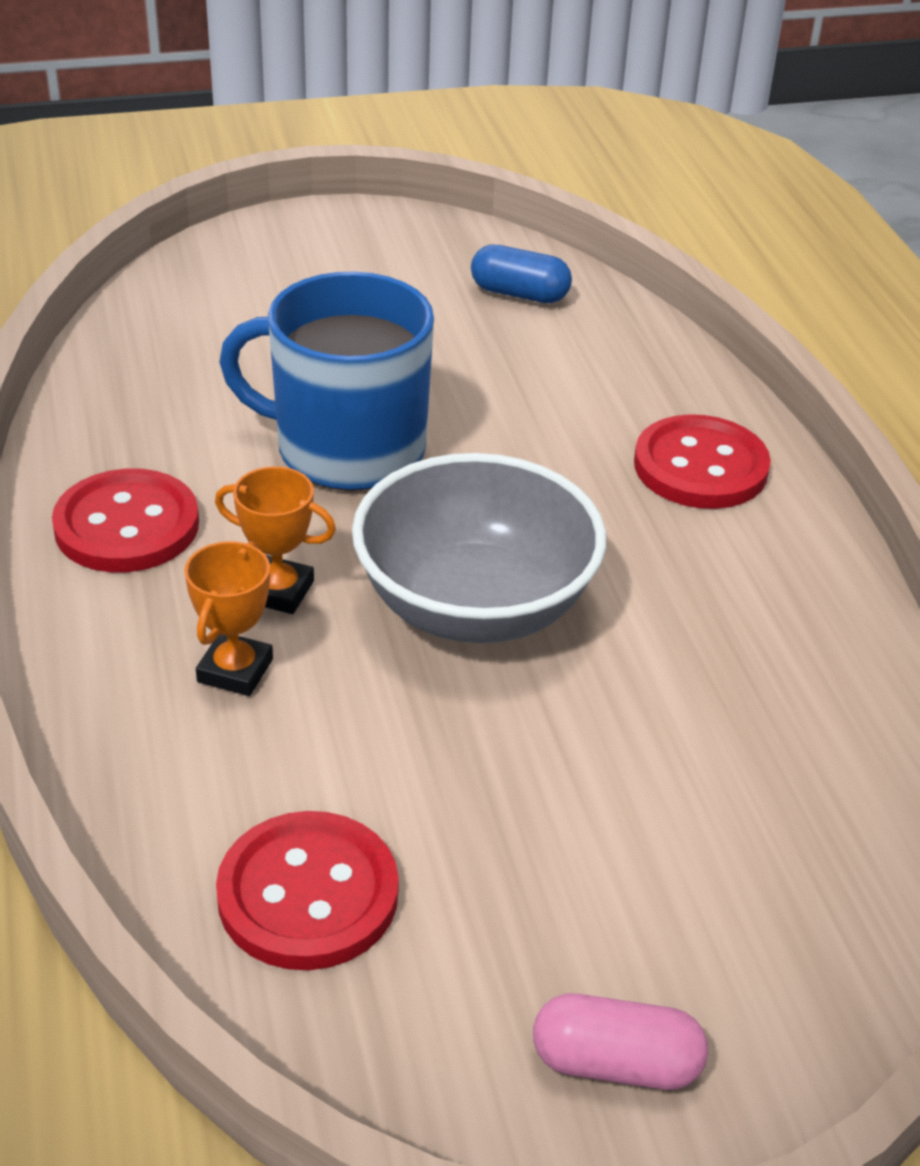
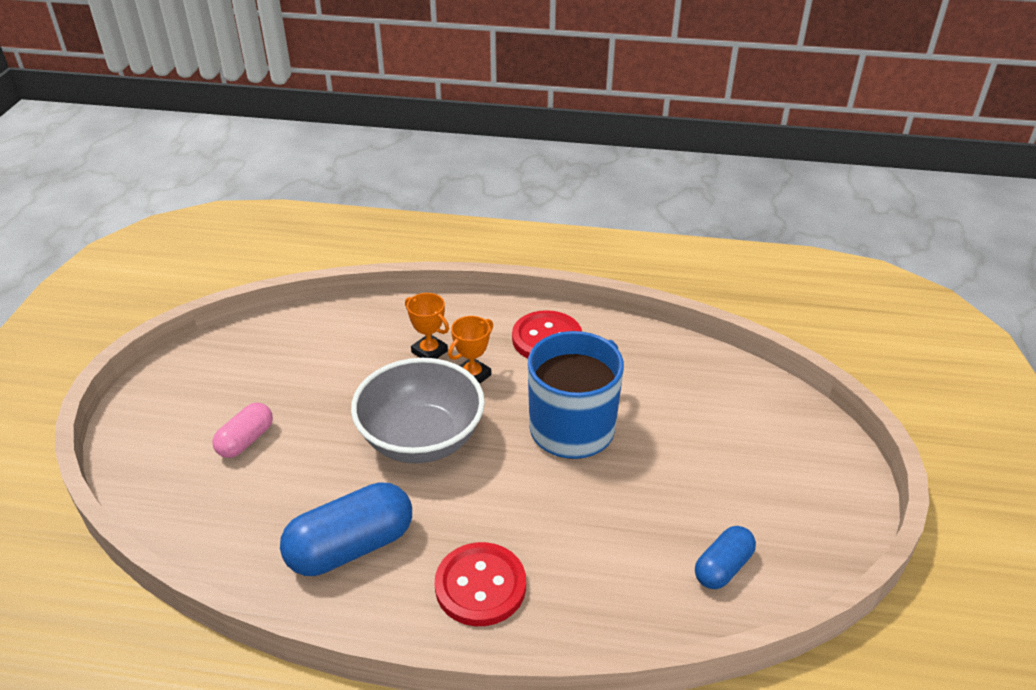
camera: 115 degrees right, 0 degrees up
red button [216,811,399,970] -> none
pink capsule [533,993,708,1090] -> pink capsule moved to [213,403,273,458]
none -> blue capsule [280,482,412,576]

